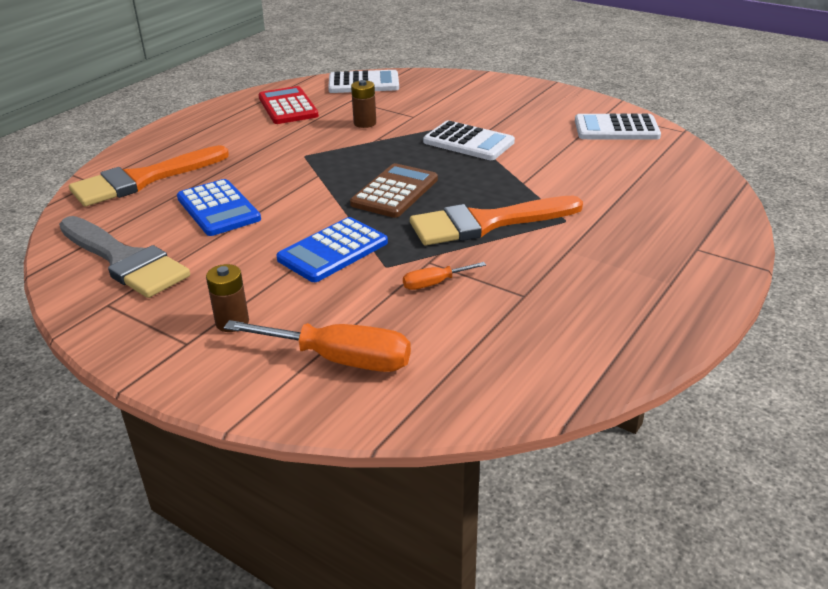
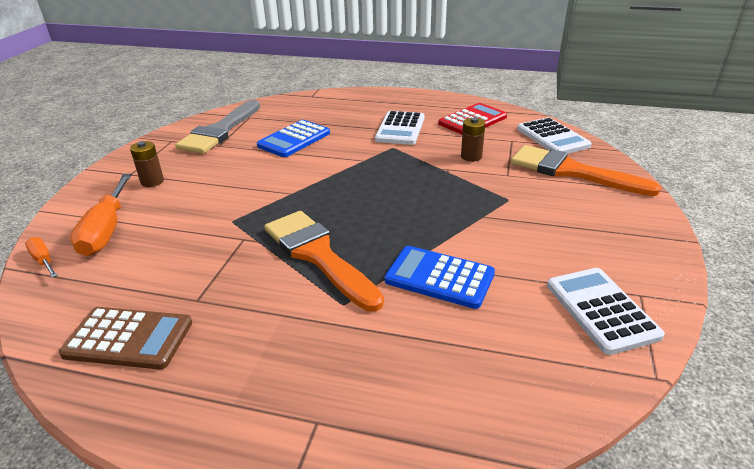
camera: 70 degrees right, 0 degrees up
orange brush [69,145,229,206] -> orange brush moved to [511,145,661,196]
blue calculator [276,217,388,282] -> blue calculator moved to [385,246,495,309]
brown calculator [350,163,438,218] -> brown calculator moved to [59,307,192,370]
orange screwdriver [403,262,486,290] -> orange screwdriver moved to [25,237,58,278]
white calculator [423,120,515,160] -> white calculator moved to [375,111,424,145]

